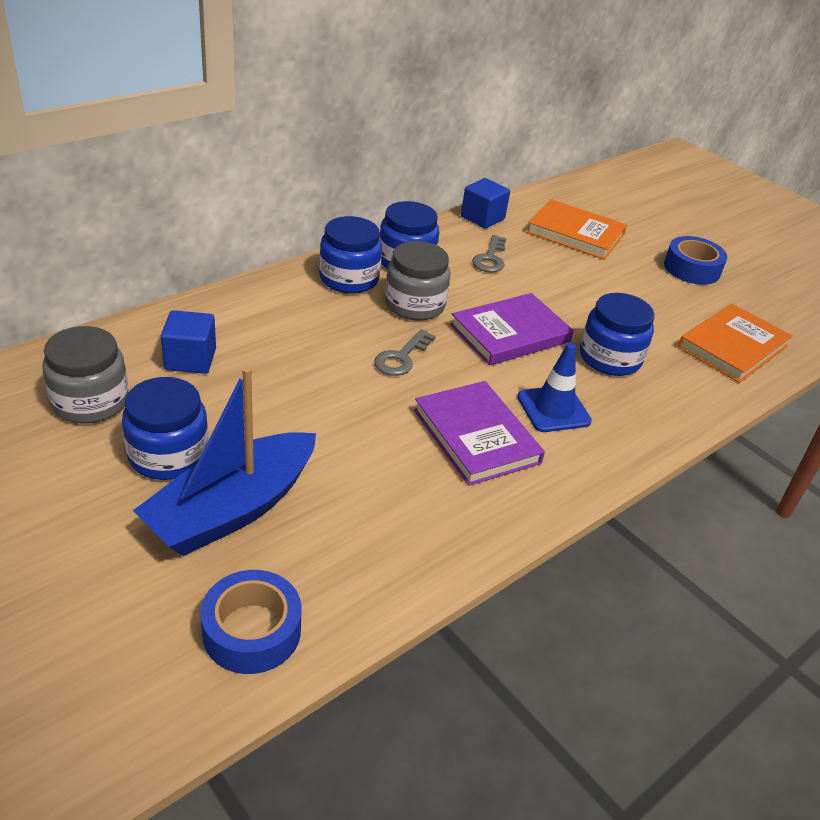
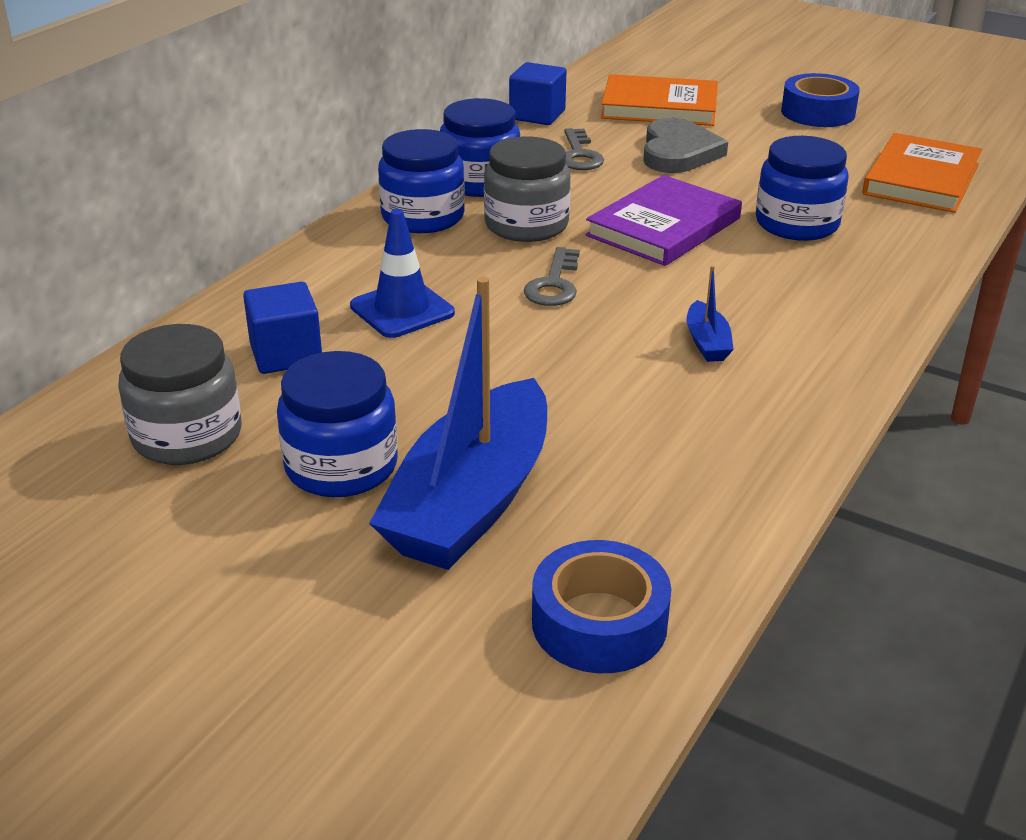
camera: 15 degrees left, 5 degrees down
purple book [414,381,545,486] -> blue boat [687,265,734,362]
blue traffic cone [517,343,592,432] -> blue traffic cone moved to [350,209,455,338]
none -> grey heart [643,118,728,173]

